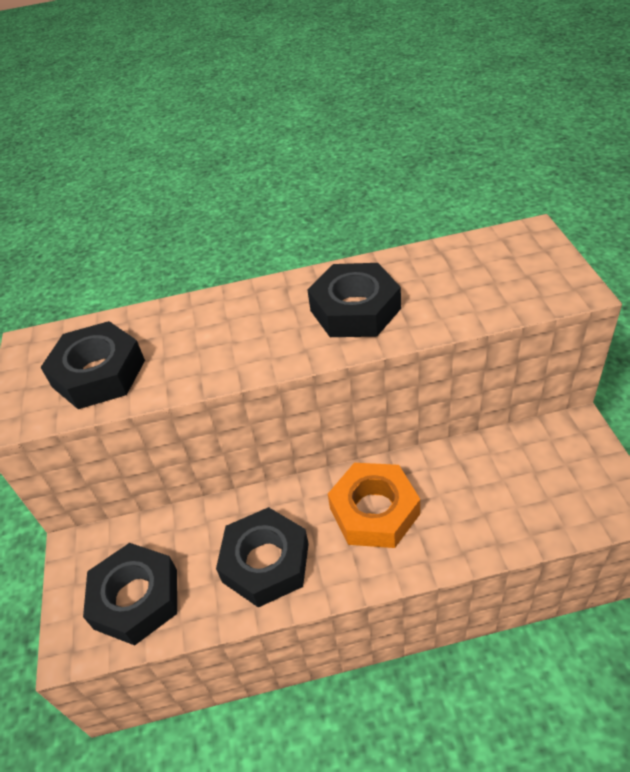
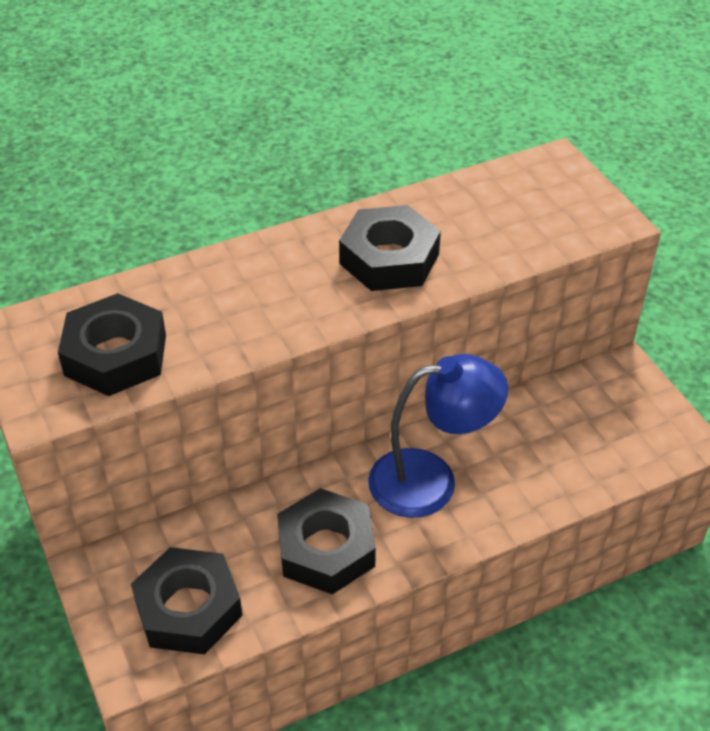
camera: 20 degrees left, 0 degrees up
orange nut [328,463,420,548] -> blue lamp [368,354,508,518]

